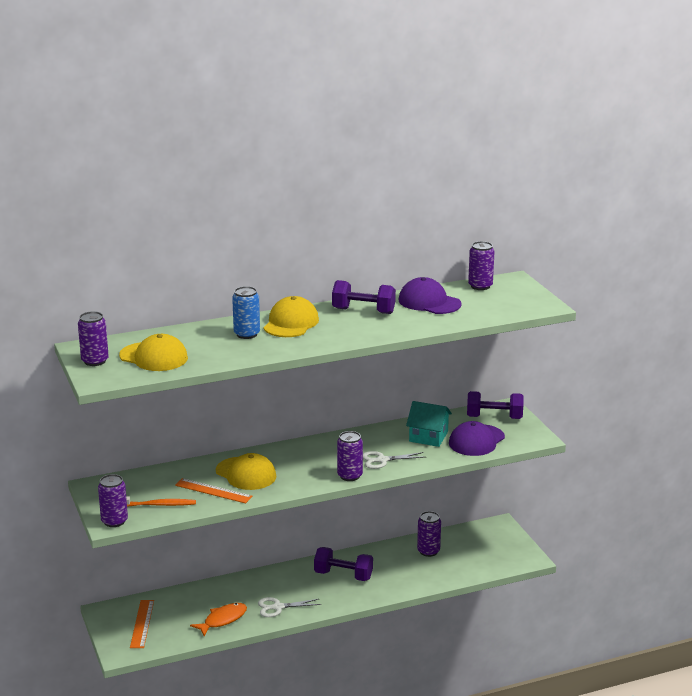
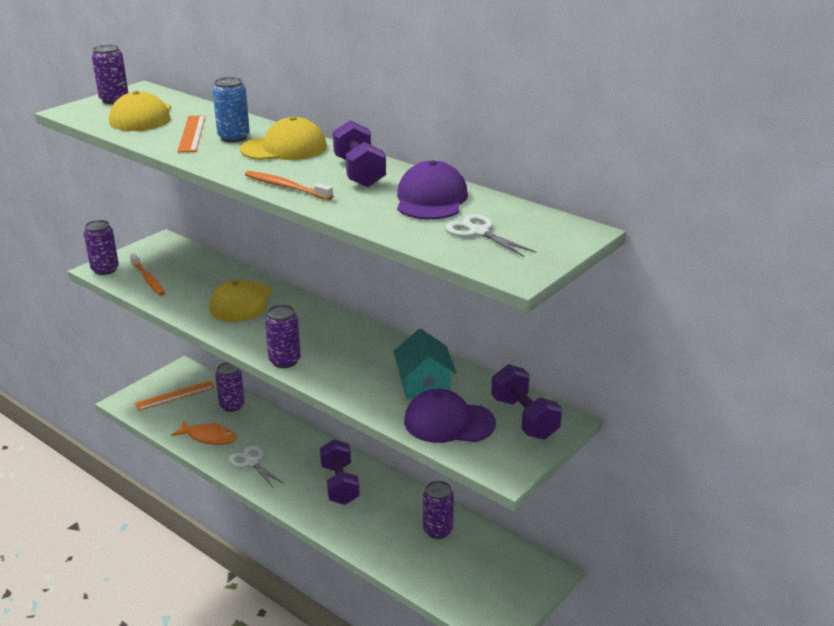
camera: 60 degrees right, 5 degrees up
orange ruler [175,478,253,503] -> orange ruler moved to [177,115,205,152]
white scissors [363,451,425,469] -> white scissors moved to [445,214,536,257]
purple can [468,241,495,290] -> purple can moved to [215,362,245,412]
none -> orange toothbrush [245,171,333,200]

